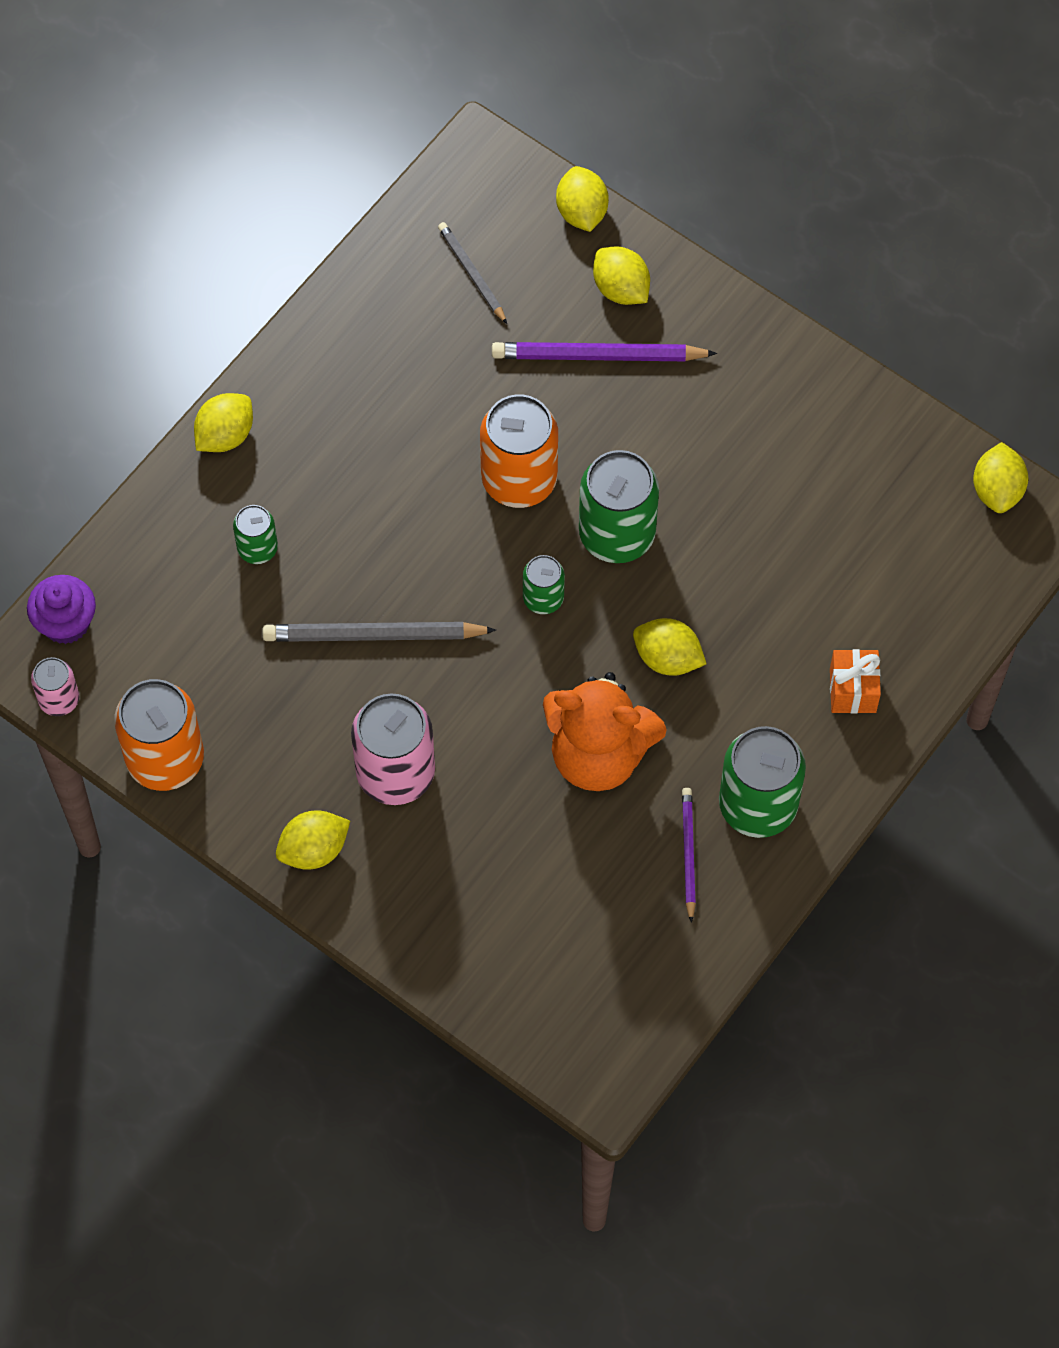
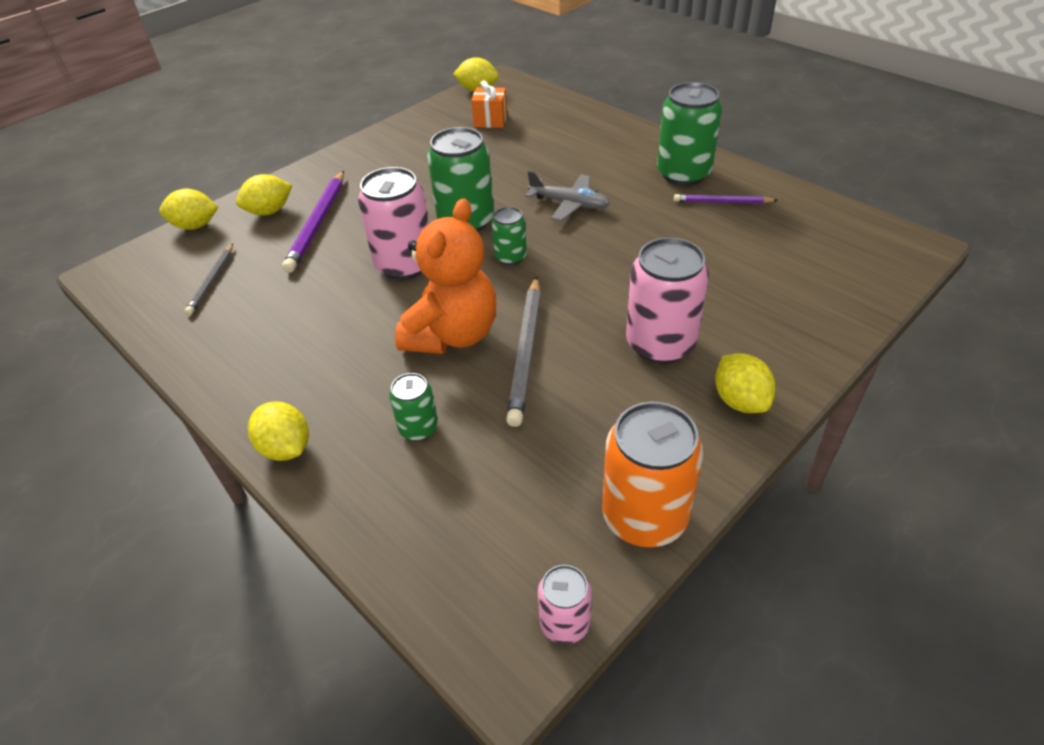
camera: 80 degrees left, 20 degrees down
purple cupcake [27,575,96,644] -> none
grey pencil [438,222,507,324] -> grey pencil turned 60 degrees counterclockwise [185,244,233,315]
orange can [480,394,558,508] -> pink can [358,167,429,280]
orange teddy bear [543,672,667,791] -> orange teddy bear moved to [395,198,496,354]
yellow lemon [633,618,706,676] -> grey plane [525,171,610,221]
orange gift [830,649,881,714] -> orange gift moved to [471,80,507,128]

